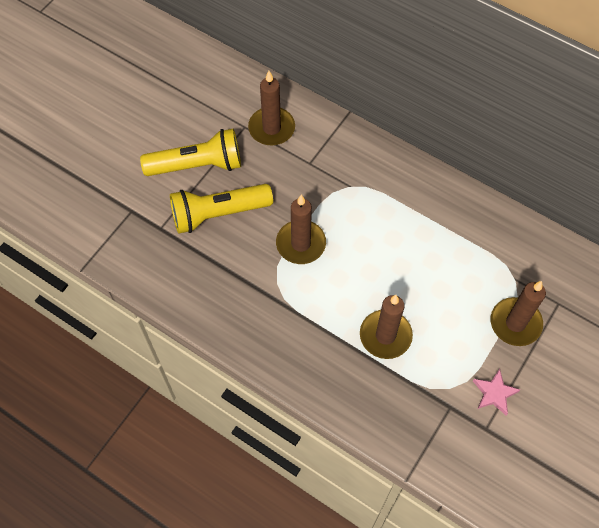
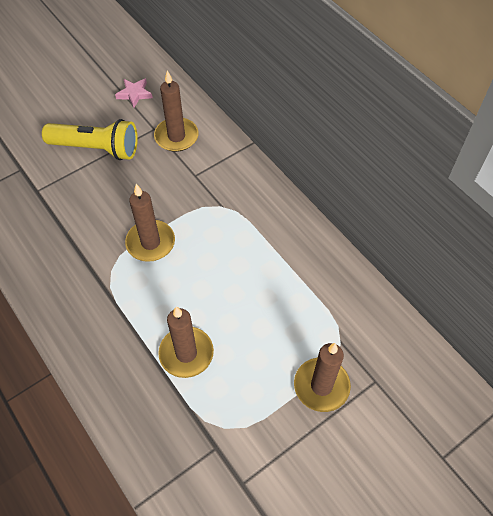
camera: 20 degrees right, 5 degrees down
yellow flashlight [170,184,273,234] -> none
pink star [473,369,520,415] -> pink star moved to [115,78,153,108]

